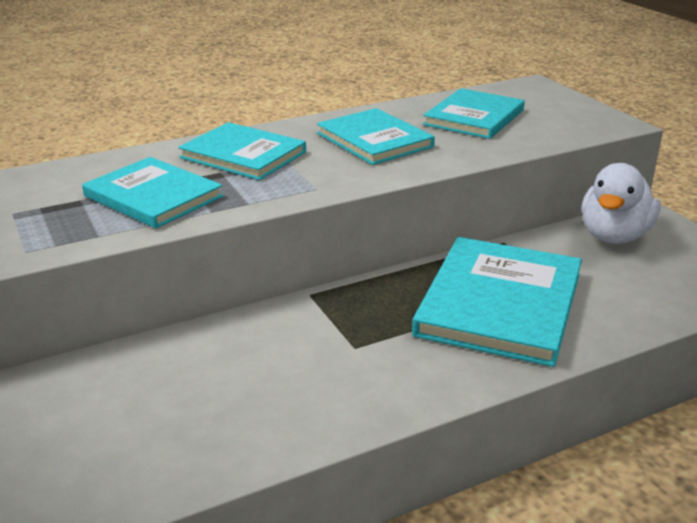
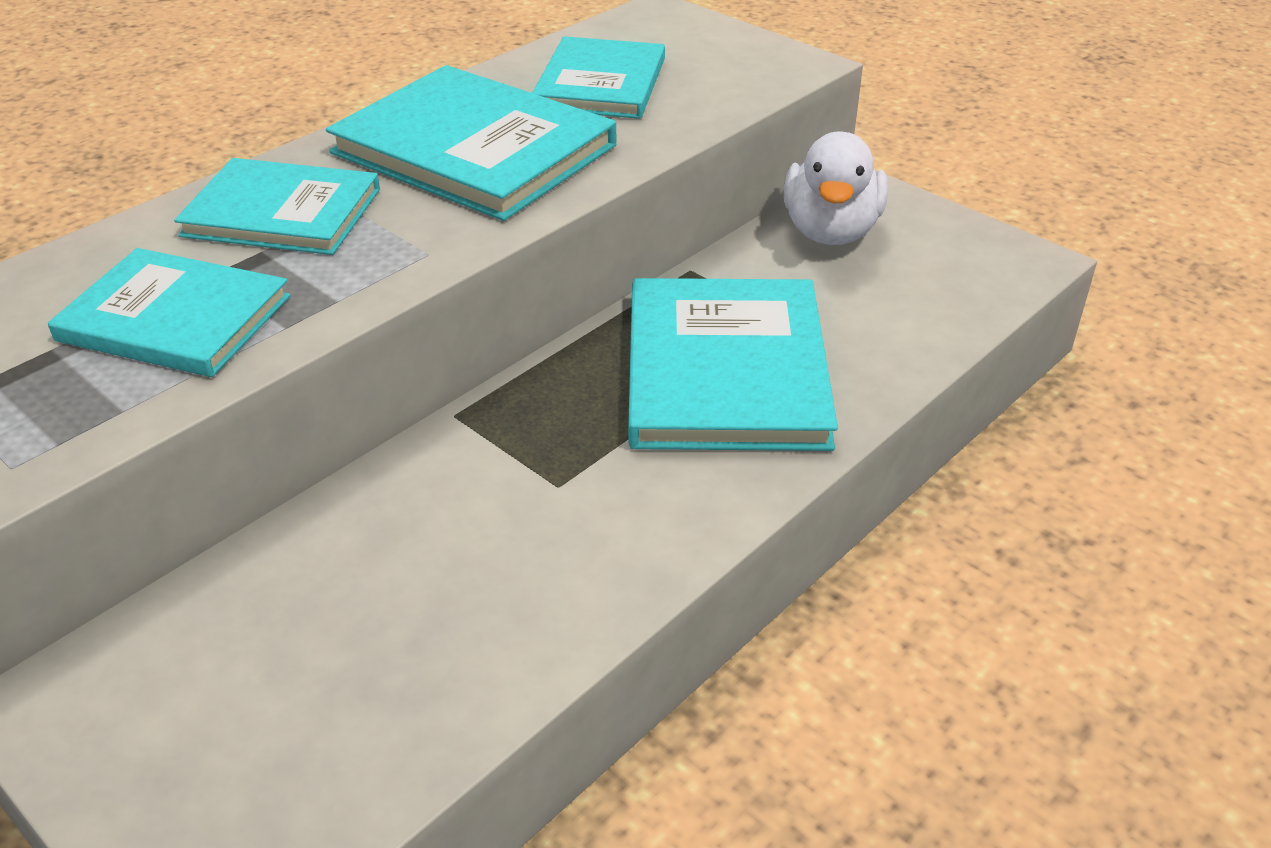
camera: 20 degrees left, 10 degrees up
turquoise book [317,108,435,165] -> turquoise book [326,65,616,221], size x1.52

